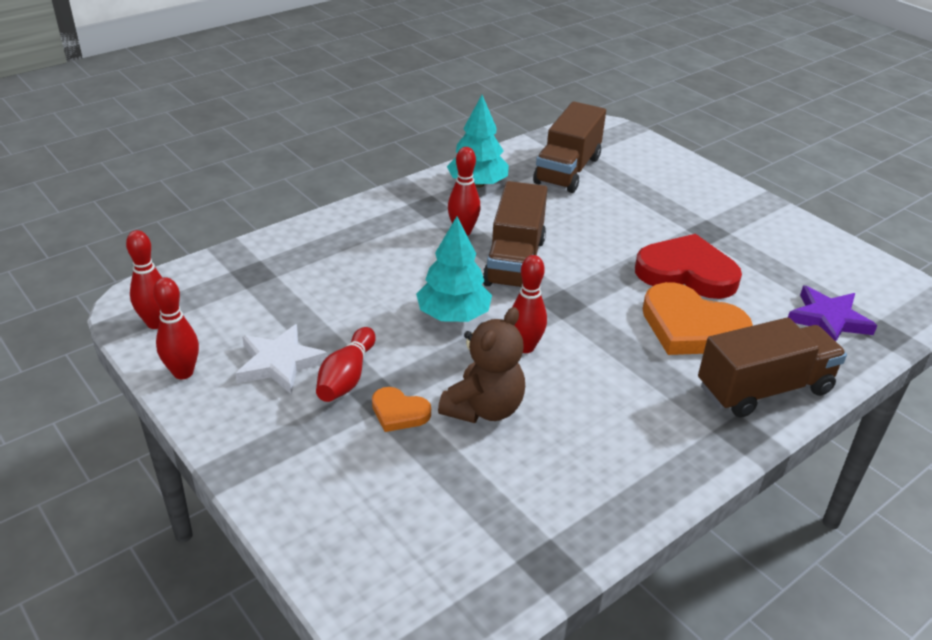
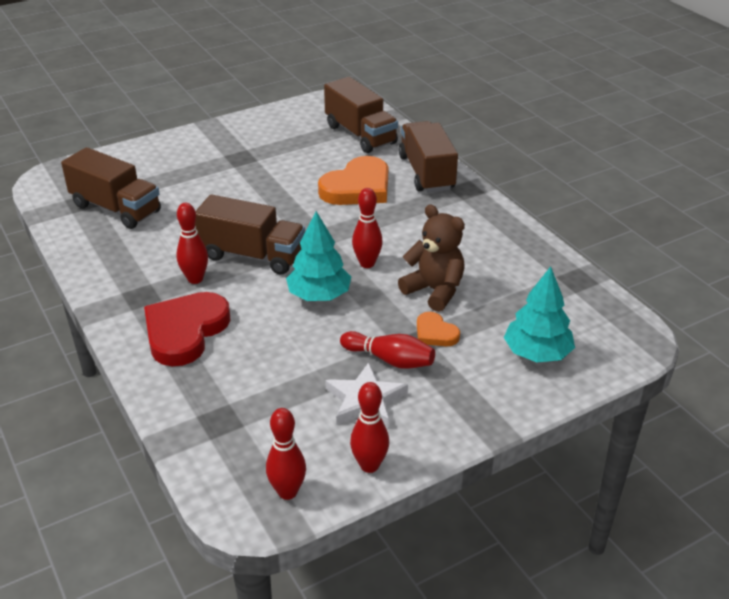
camera: 80 degrees left, 0 degrees up
orange heart [372,387,431,432] -> orange heart turned 105 degrees clockwise [417,312,460,346]
turquoise tree [447,95,509,188] -> turquoise tree moved to [504,266,575,362]
red heart [635,234,742,299] -> red heart moved to [144,292,231,366]
purple star [788,286,877,341] -> brown truck [324,77,398,153]

